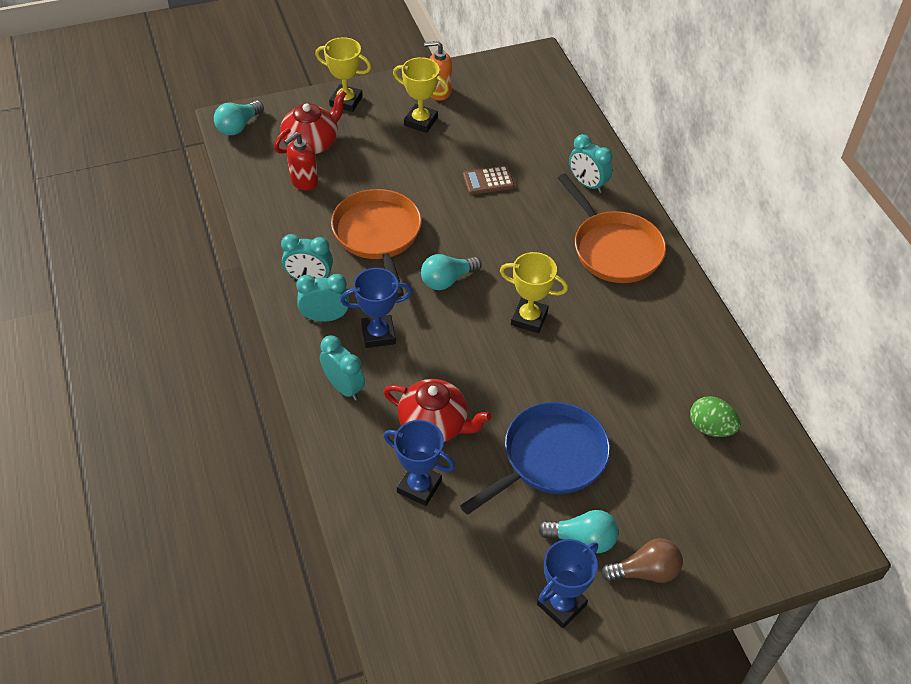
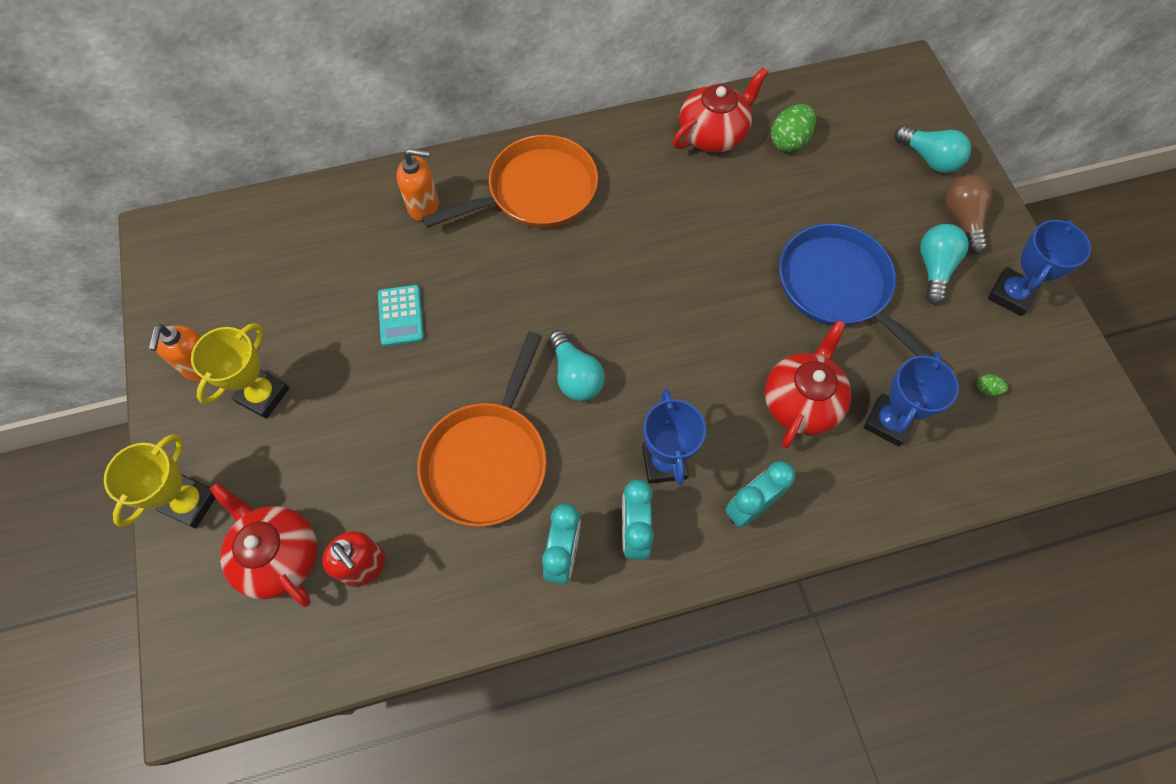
camera: 85 degrees left, 15 degrees up
turquoise light bulb [214,100,264,135] -> turquoise light bulb moved to [894,125,971,173]
orange pan [331,189,422,297] -> orange pan turned 60 degrees counterclockwise [418,331,547,527]
brown calculator [463,166,514,195] -> turquoise calculator [378,285,424,346]
yellow trophy [500,252,568,333] -> none
blue trophy [537,539,598,628] -> blue trophy turned 75 degrees clockwise [988,220,1091,316]
turquoise clock [569,134,613,193] -> orange soap dispenser [396,148,439,221]
none -> red teapot [673,67,769,153]
none -> green egg [976,374,1008,396]

